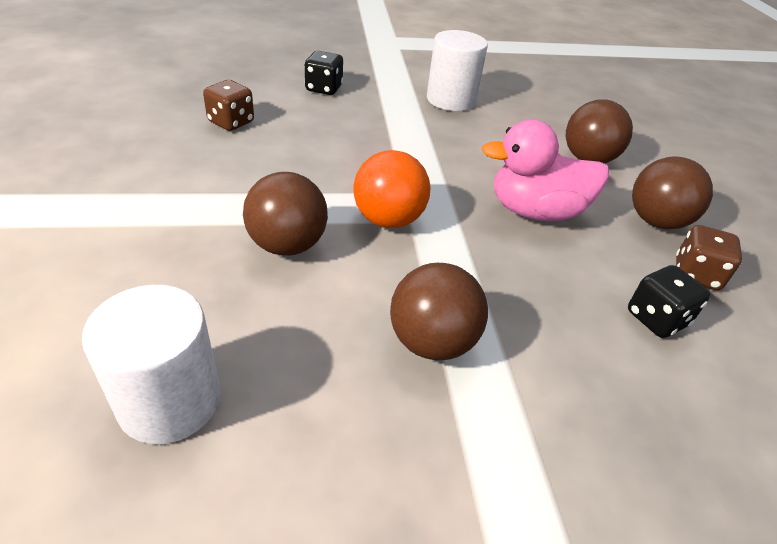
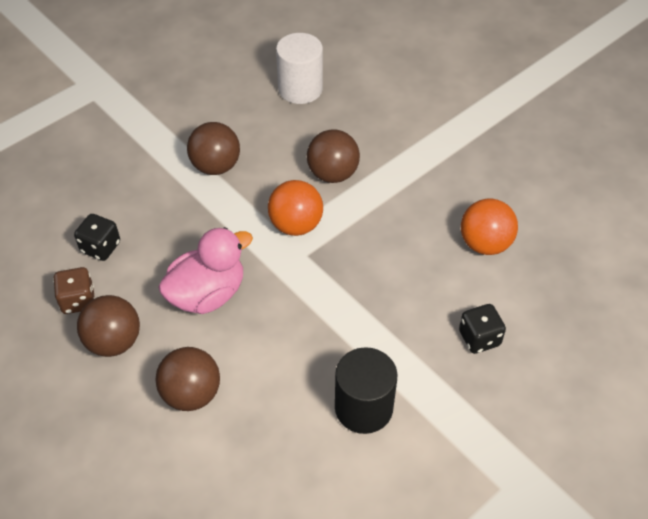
camera: 150 degrees right, 10 degrees up
brown dice [203,80,254,131] -> orange ball [461,199,518,255]
white cylinder [427,30,488,111] -> black cylinder [335,347,397,434]

